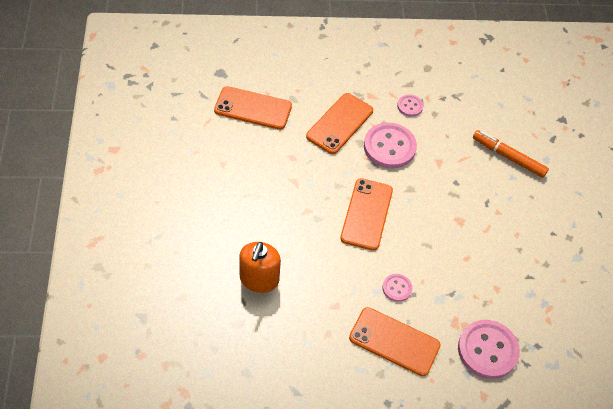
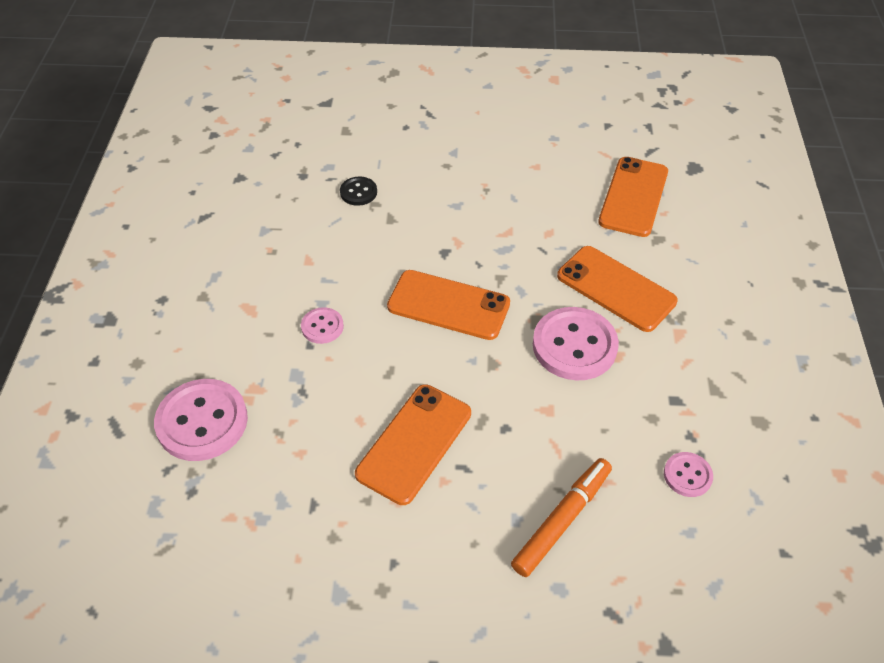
camera: 100 degrees right, 5 degrees down
orange soap dispenser [239,242,281,293] -> black button [340,177,377,206]
orange phone [349,307,441,376] -> orange phone moved to [355,384,471,505]
pink button [397,95,423,117] -> pink button moved to [664,452,713,497]

